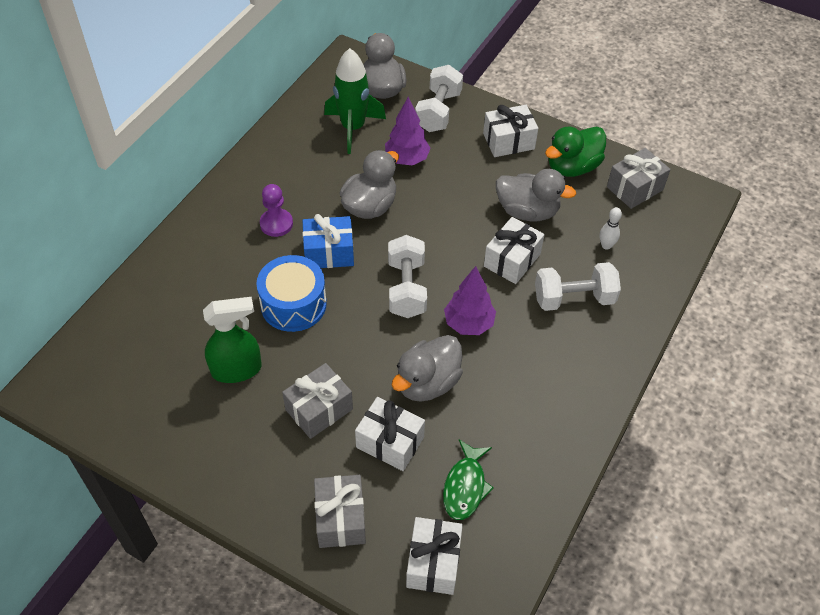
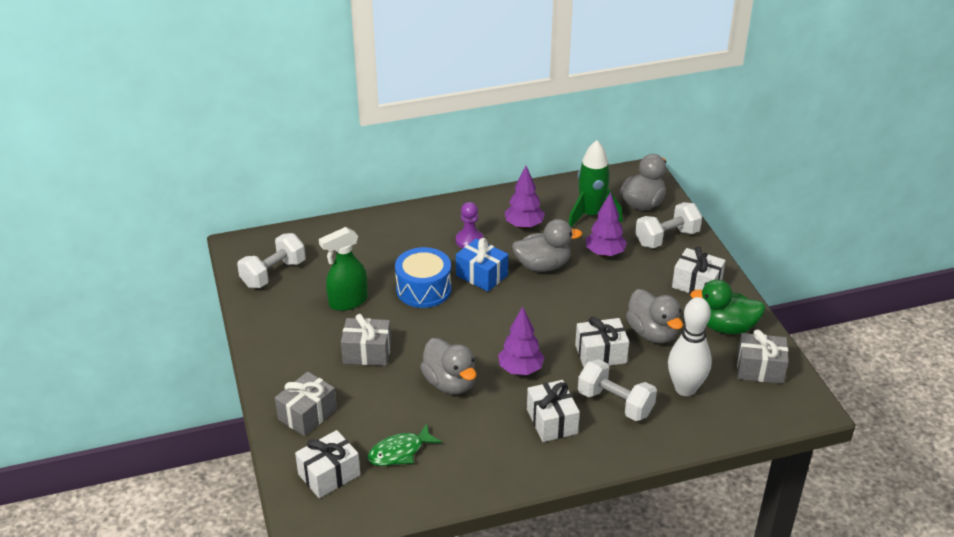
camera: 45 degrees right, 15 degrees down
green spray bottle [203,297,262,383] -> green spray bottle turned 120 degrees clockwise [319,227,368,311]
white gift [355,397,425,471] -> white gift moved to [527,380,580,442]
white dumbbell [388,235,427,318] -> white dumbbell moved to [237,233,305,288]
grey duck [391,335,463,402] -> grey duck turned 120 degrees counterclockwise [420,338,476,394]
white bowling pin [599,207,622,249] -> white bowling pin [668,297,712,396], size x2.19
none -> purple tree [505,166,545,229]

